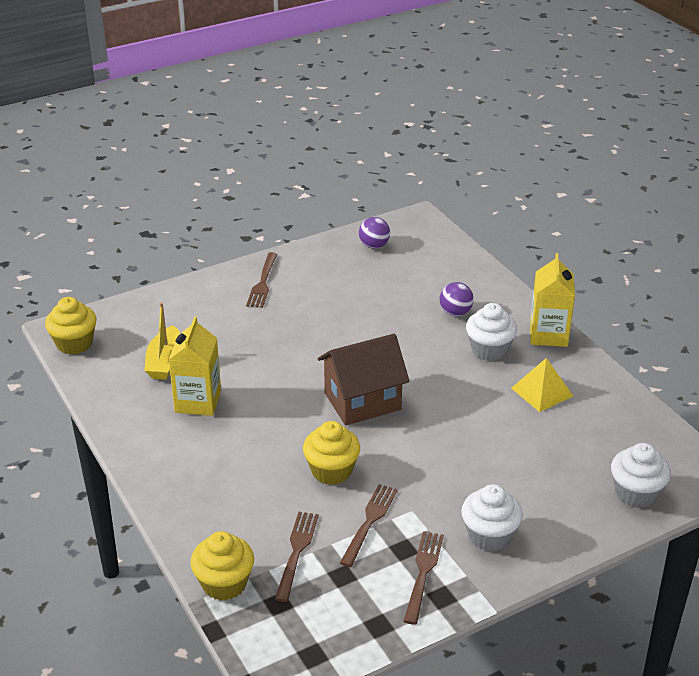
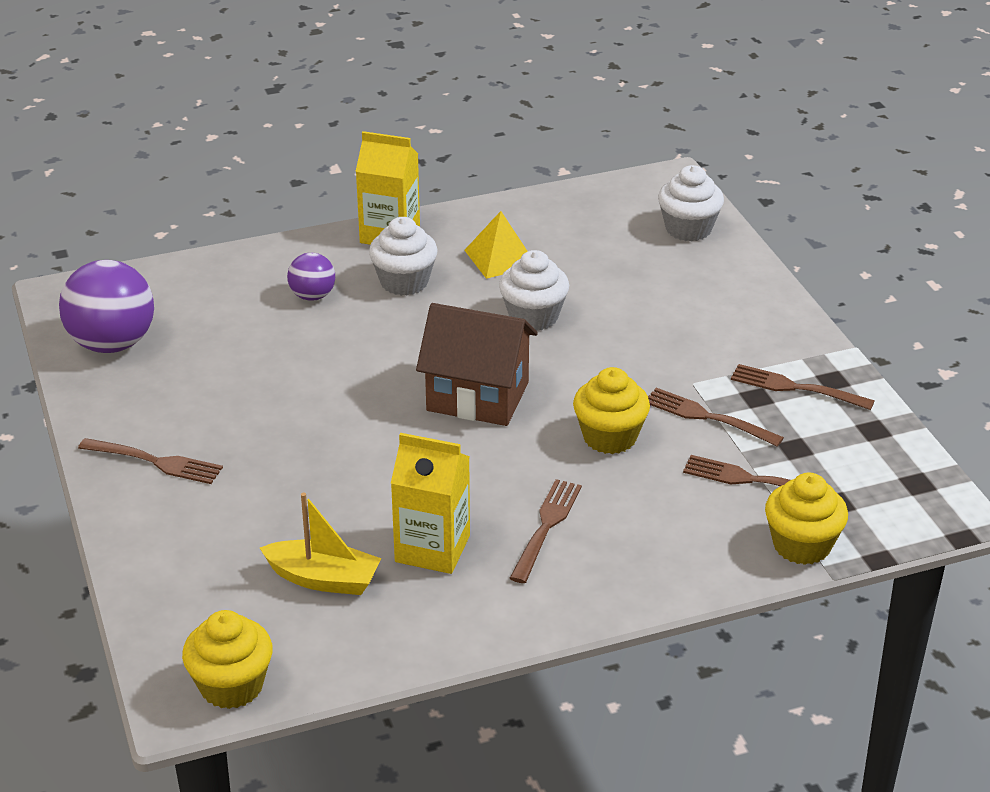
camera: 80 degrees left, 0 degrees up
brown house [318,334,410,425] -> brown house turned 60 degrees counterclockwise [416,303,538,426]
purple ball [359,217,390,249] -> purple ball [59,260,154,353], size x1.86
white cupcake [461,484,523,551] -> white cupcake moved to [499,250,569,331]
none -> brown fork [510,479,582,583]

